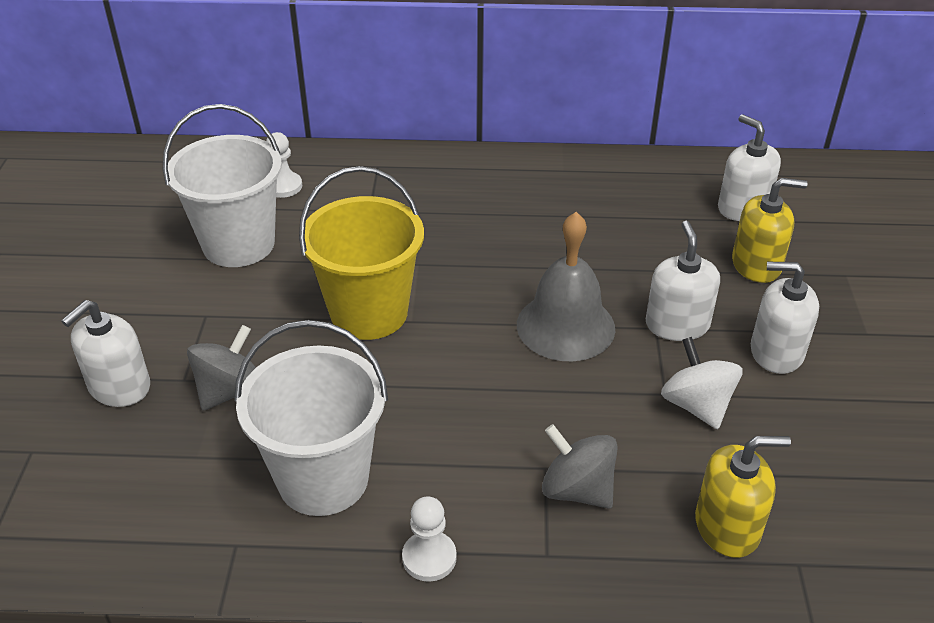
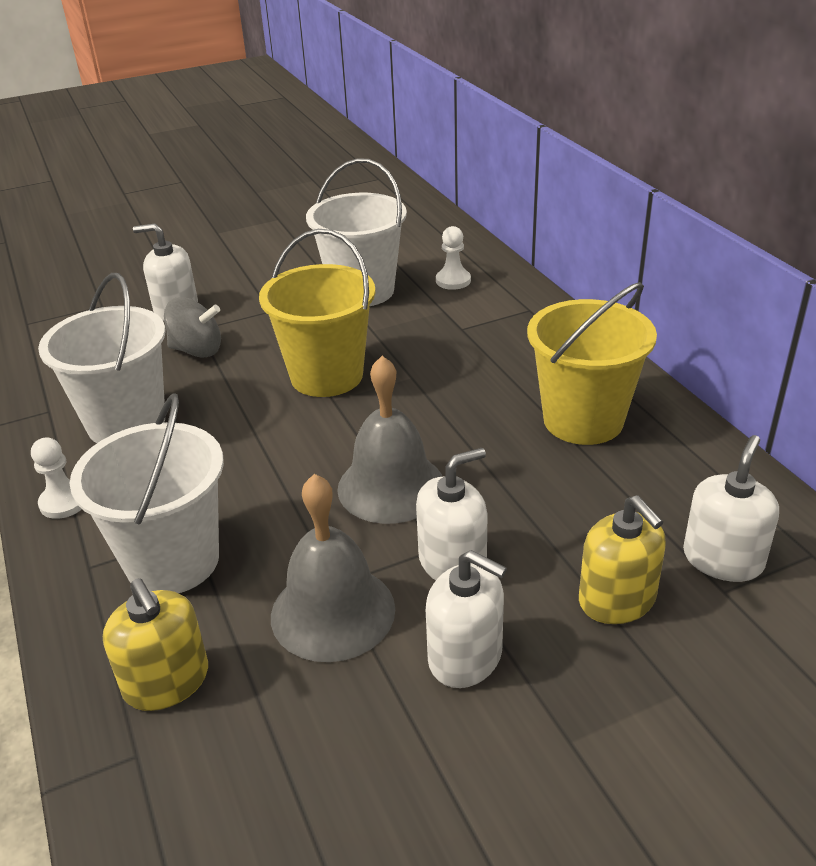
camera: 65 degrees right, 5 degrees down
grey spinning top [542,424,618,509] -> white bucket [70,393,224,593]
white spinning top [661,337,743,429] -> grey bell [271,474,395,662]
white soap dispenser [751,262,819,374] -> white soap dispenser turned 135 degrees clockwise [426,550,507,688]
none -> yellow bucket [527,282,657,445]

